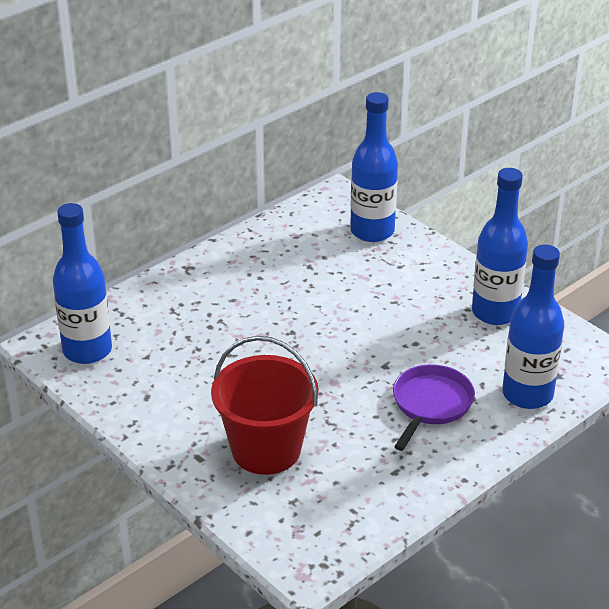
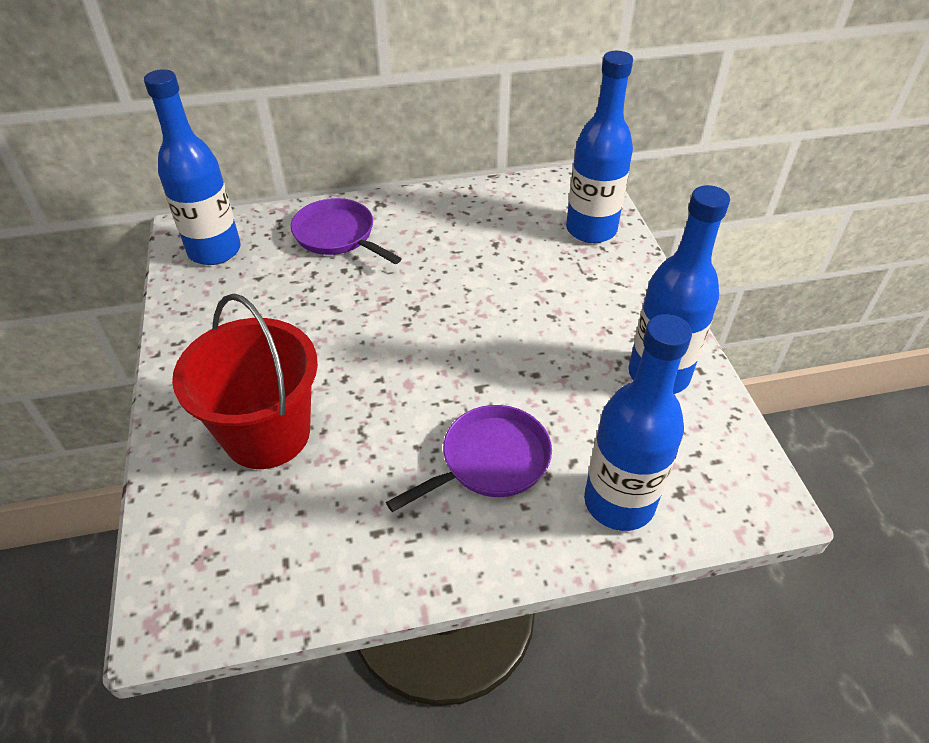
camera: 30 degrees right, 10 degrees up
none -> purple pan [291,198,402,264]

